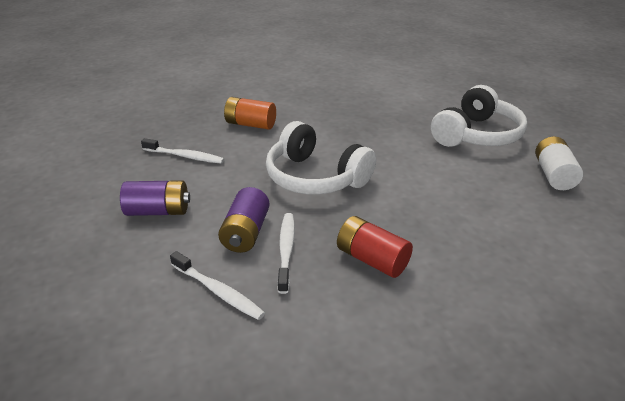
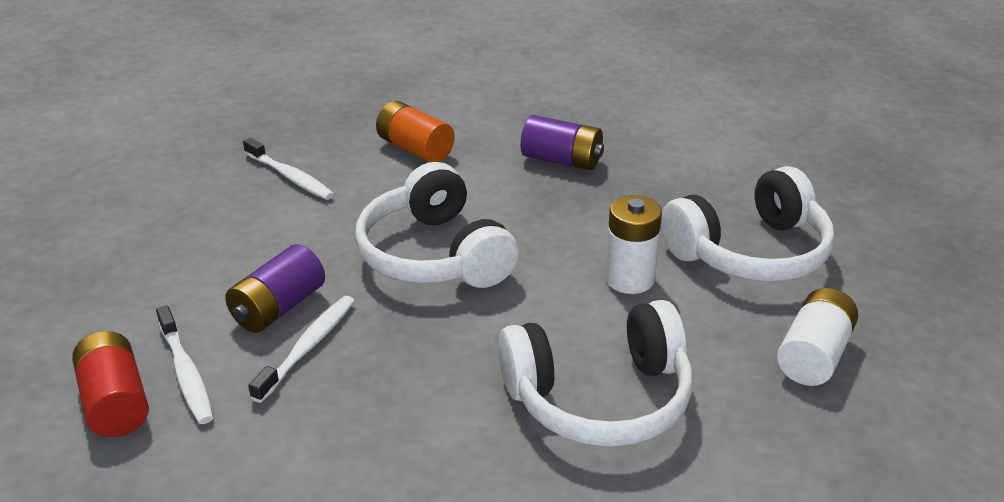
camera: 25 degrees right, 0 degrees up
purple battery [120,180,190,216] -> purple battery moved to [521,115,604,170]
red battery [337,216,413,278] -> red battery moved to [72,331,149,437]
none -> white headphones [498,300,693,447]
none -> white battery [605,195,662,294]

